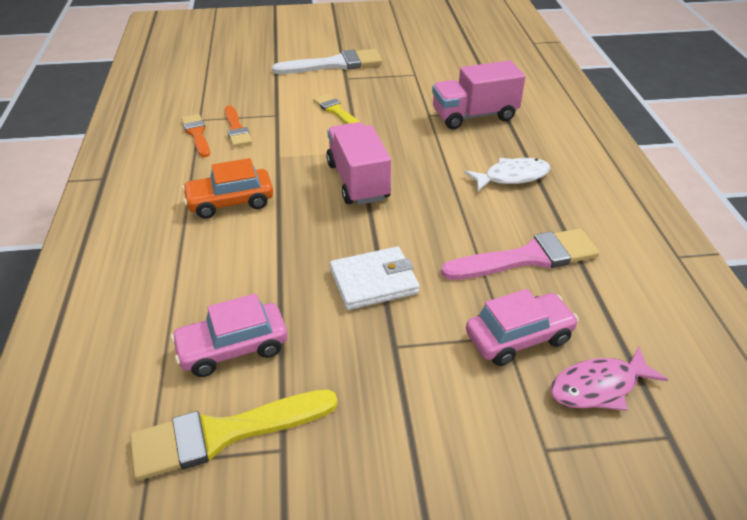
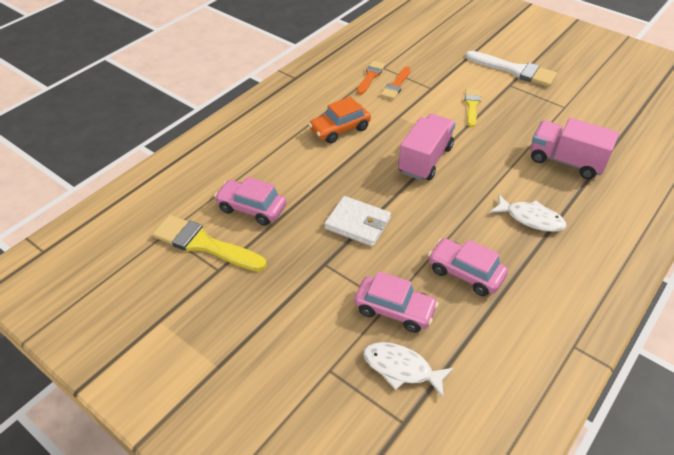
camera: 45 degrees right, 5 degrees up
orange car [182,158,273,219] -> orange car turned 60 degrees counterclockwise [308,97,371,144]
pink brush [441,228,599,280] -> pink car [428,238,508,296]
pink fish [550,347,668,411] -> white fish [363,342,454,397]

